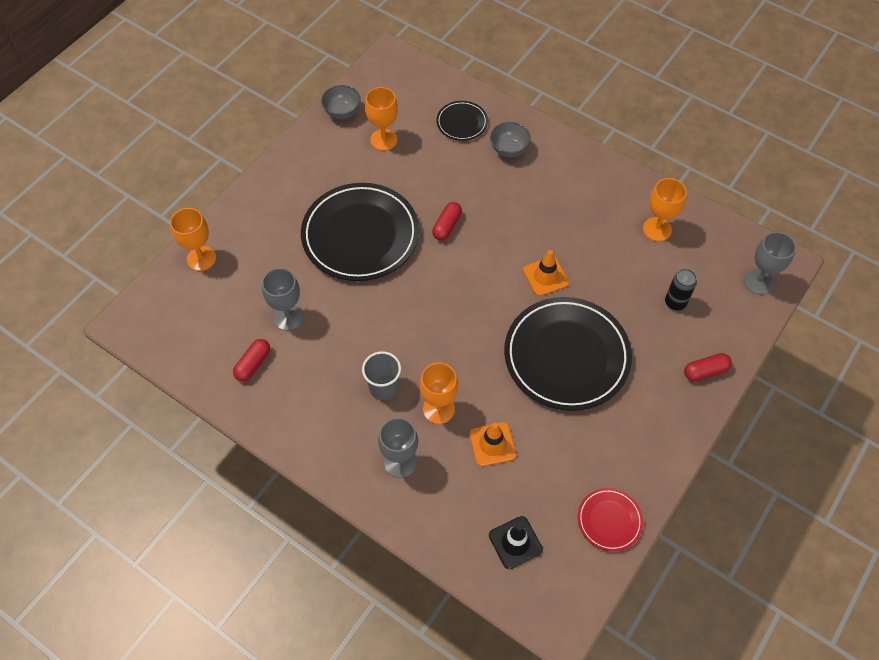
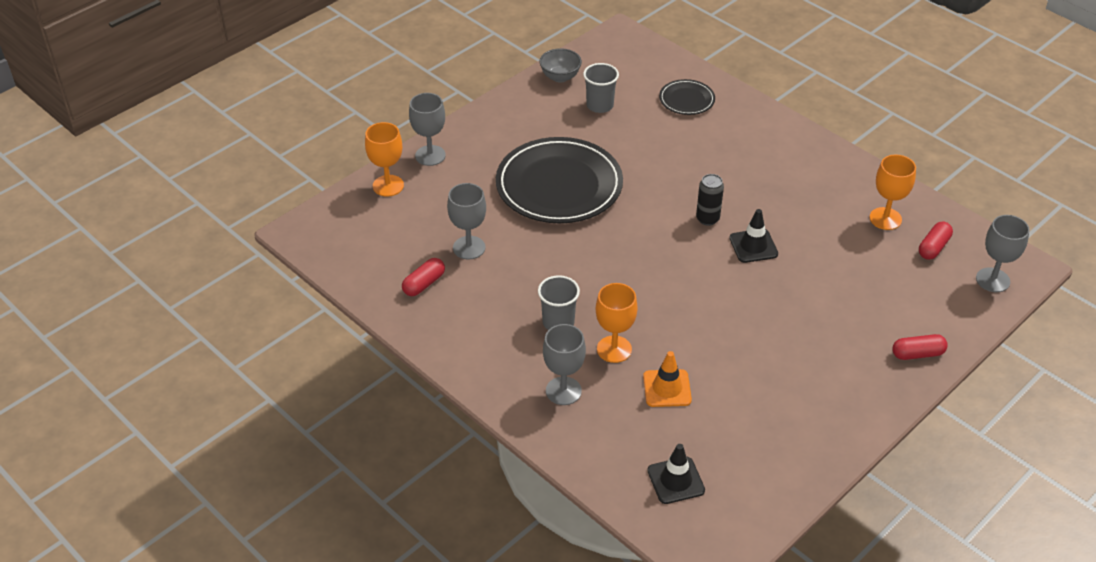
camera: 10 degrees right, 15 degrees down
orange goblet [365,87,398,151] -> grey cup [583,63,619,113]
red capsule [432,202,462,240] -> red capsule moved to [919,222,953,260]
grey bowl [490,122,531,157] -> none
black plate [504,297,632,411] -> none
orange traffic cone [523,250,569,296] -> black traffic cone [729,209,778,263]
red plate [578,488,643,552] -> none
black can [665,269,697,310] -> black can moved to [696,174,724,226]
none -> grey goblet [409,93,446,166]

